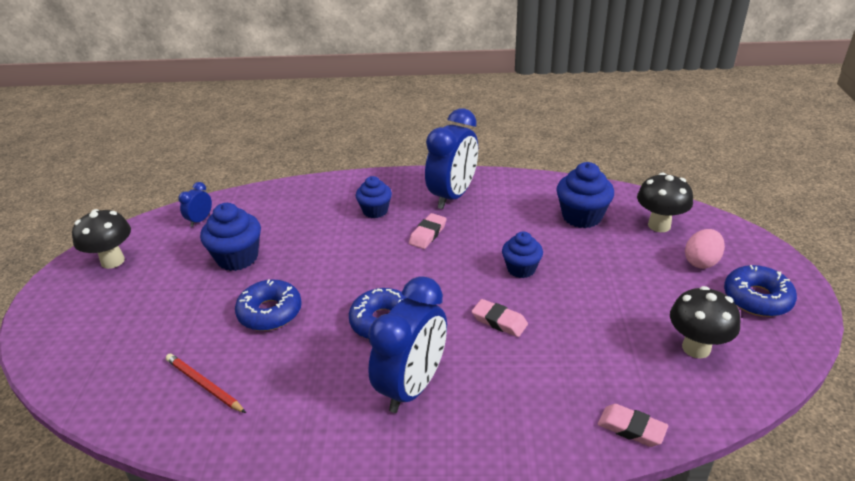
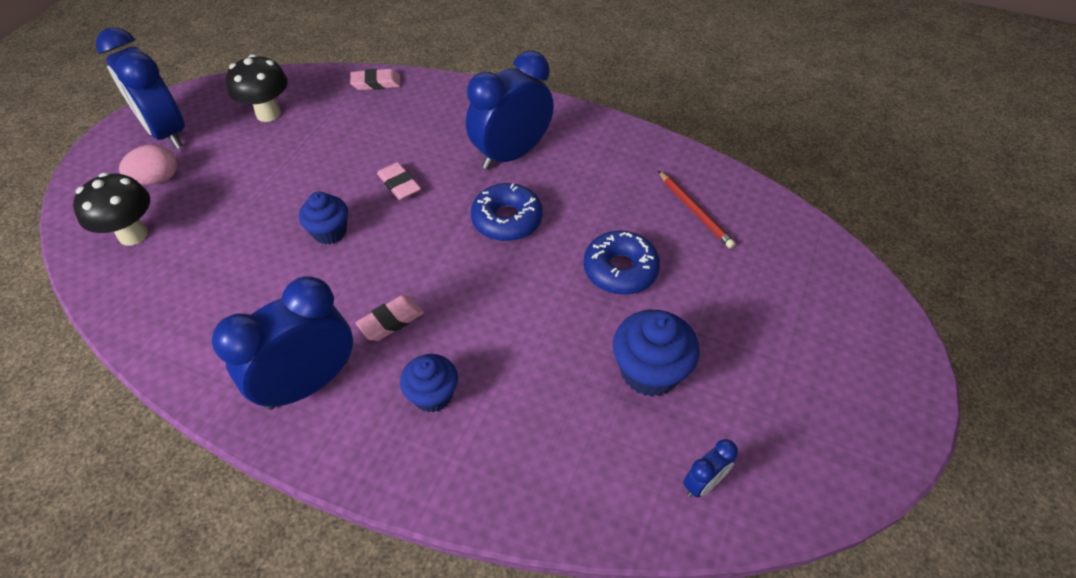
camera: 160 degrees left, 15 degrees up
black mushroom [72,209,131,269] -> none
blue cupcake [556,162,614,228] -> none
pink eraser [598,404,668,447] -> pink eraser turned 60 degrees counterclockwise [350,69,400,90]
blue donut [724,265,797,317] -> blue clock [96,27,185,149]

